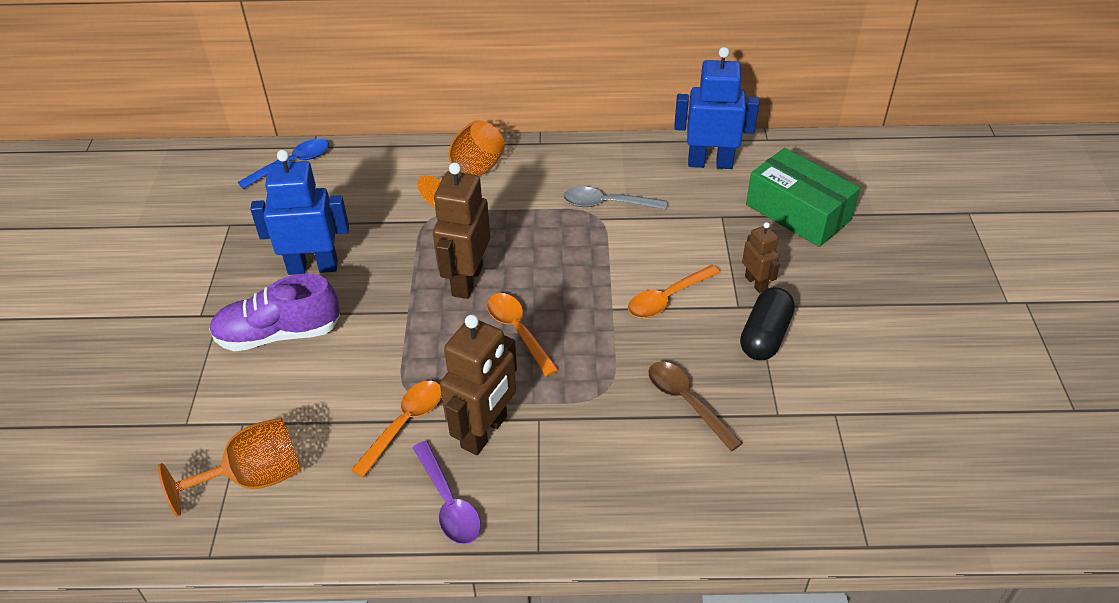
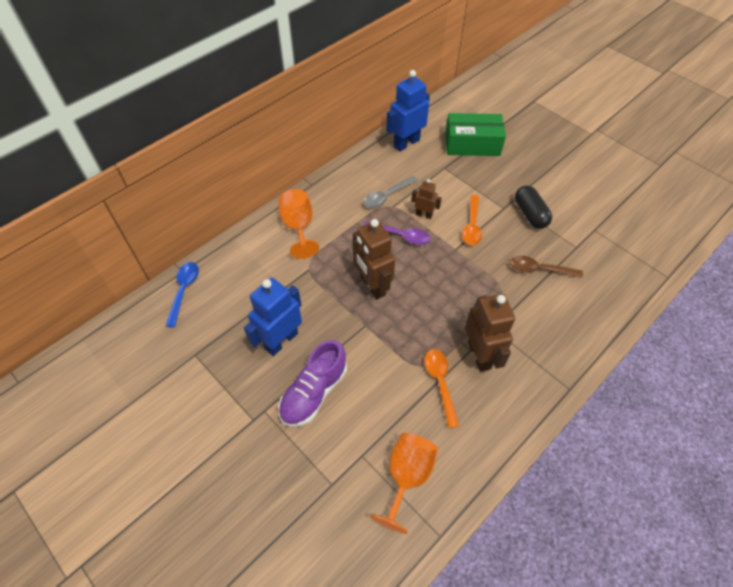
camera: 45 degrees left, 10 degrees up
purple spoon [413,441,481,544] -> purple spoon moved to [363,221,430,245]
orange spoon [487,293,559,377] -> none
brown robot [742,222,780,293] -> brown robot moved to [411,179,442,219]

